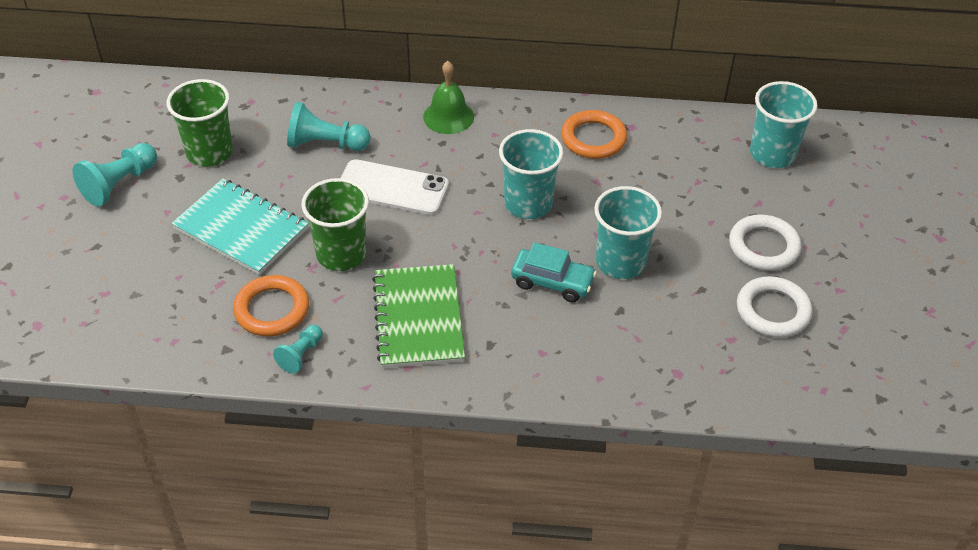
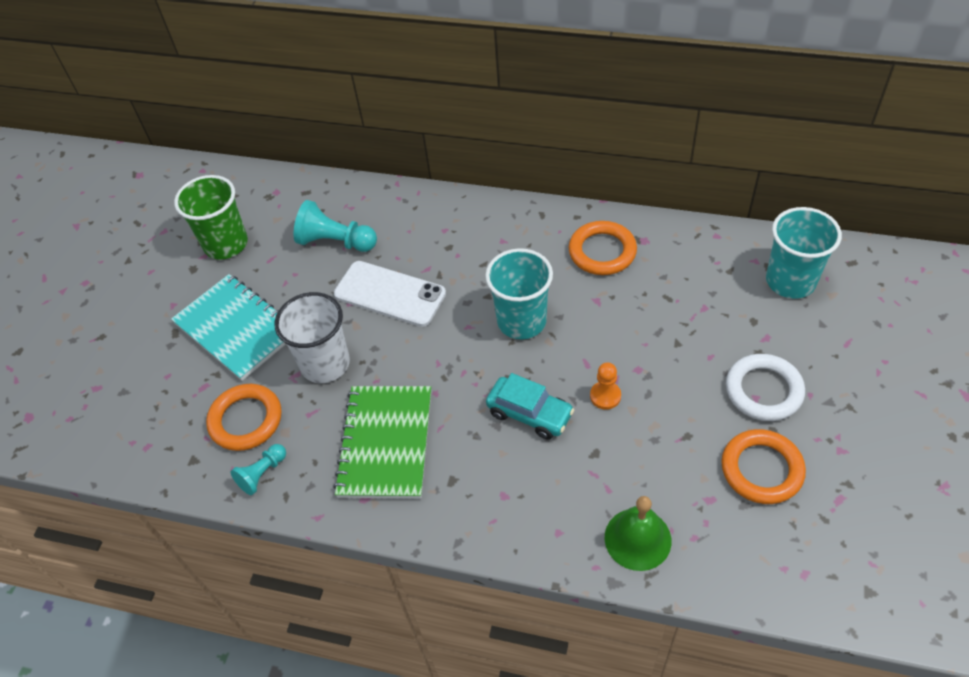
camera: 15 degrees right, 5 degrees up
turquoise pawn [73,143,157,207] -> none
green cup [302,178,369,271] -> white cup [275,292,350,383]
green bell [423,61,474,134] -> green bell moved to [605,496,671,571]
turquoise cup [594,186,662,279] -> orange pawn [590,362,621,410]
white ring [737,276,812,338] -> orange ring [721,429,806,504]

